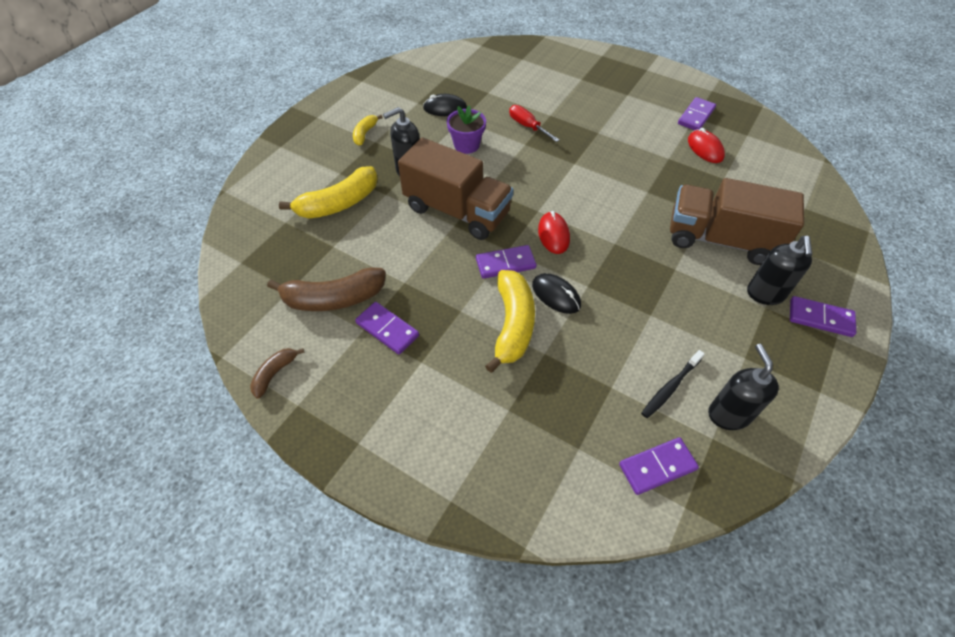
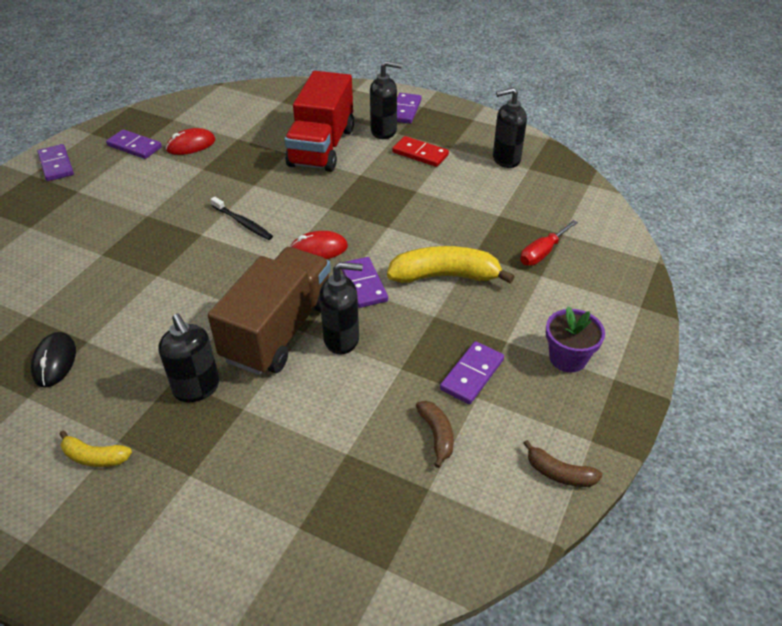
camera: 95 degrees left, 10 degrees down
brown banana [267,267,386,311] -> brown banana [416,401,454,468], size x0.52
yellow banana [279,166,377,219] -> none
purple flower pot [447,105,486,154] -> purple flower pot moved to [546,306,605,372]
red screwdriver [509,105,559,142] -> red screwdriver moved to [520,220,578,266]
black mouse [532,273,581,314] -> none
purple domino [619,437,699,495] -> purple domino moved to [38,144,74,181]
black toothbrush [641,350,705,418] -> black toothbrush moved to [210,197,273,240]
brown truck [670,178,804,265] -> red truck [284,71,354,172]
none -> black soap dispenser [319,262,363,354]
none -> red domino [392,136,449,167]

